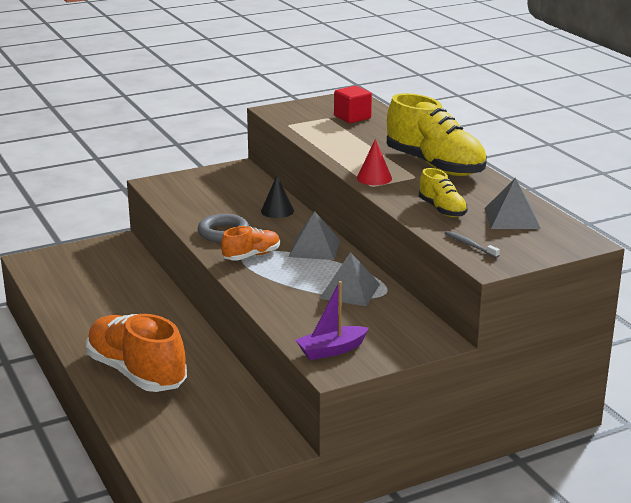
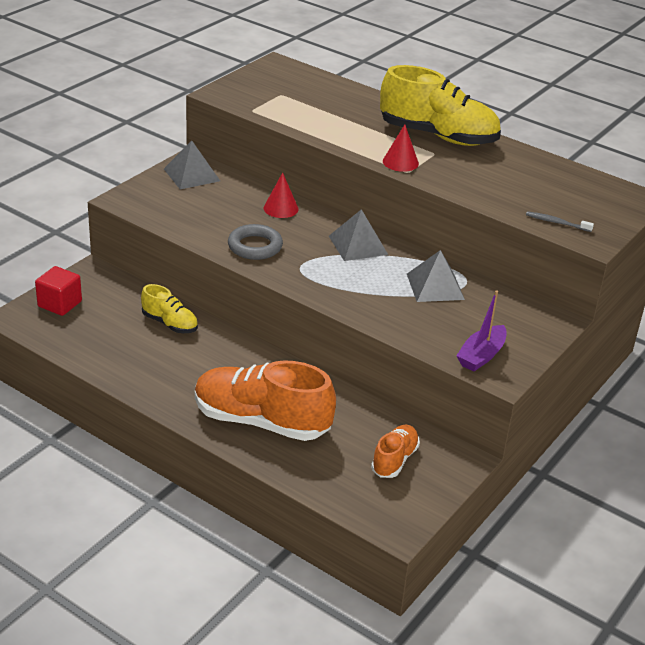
camera: 30 degrees left, 10 degrees up
orange shoe [221,226,280,260] -> orange shoe moved to [371,425,420,478]
black cone [261,176,294,218] -> red cone [264,172,299,218]
red cube [334,86,372,123] -> red cube moved to [35,266,82,316]
yellow shoe [419,168,468,217] -> yellow shoe moved to [141,284,198,333]
grey pyramid [484,178,541,229] -> grey pyramid moved to [164,140,220,189]

